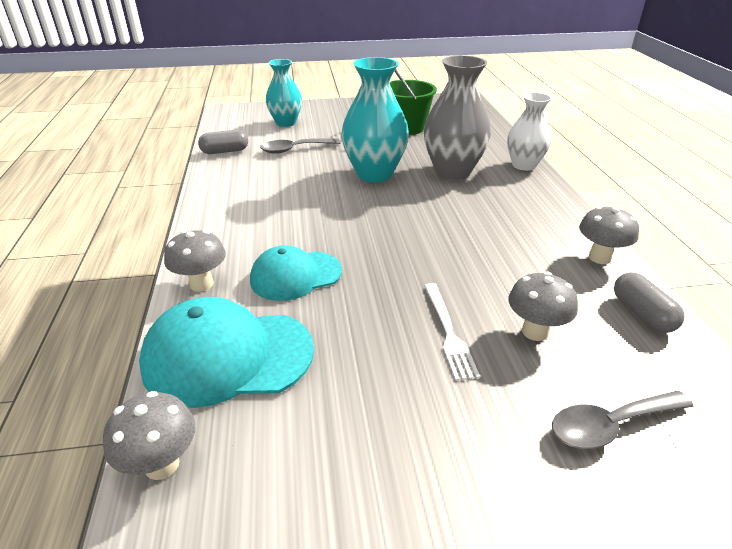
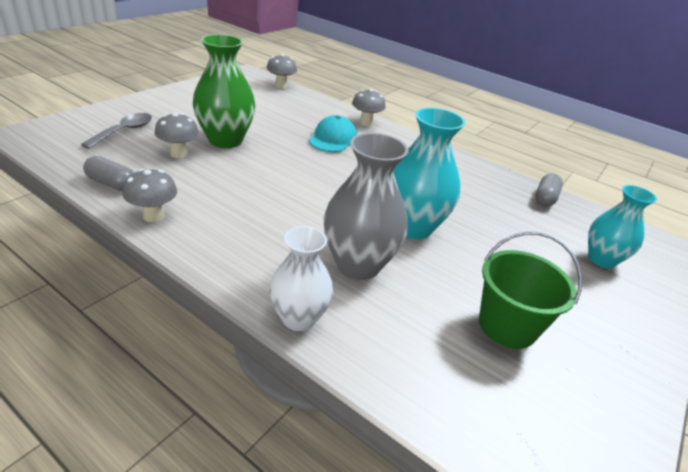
camera: 130 degrees right, 0 degrees up
turquoise cap [139,297,314,408] -> none
grey spoon [260,138,340,154] -> none
white fork [424,283,480,381] -> green vase [193,34,256,148]

